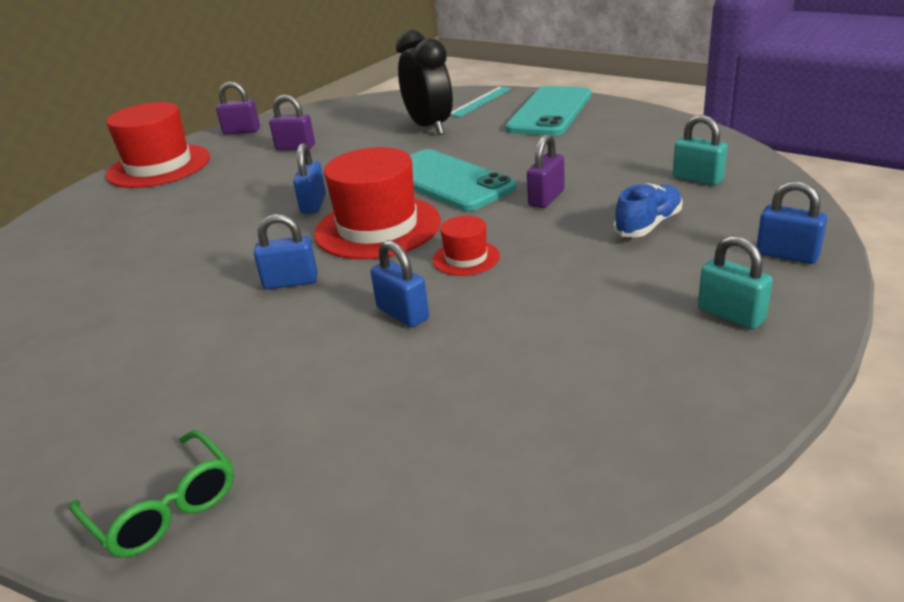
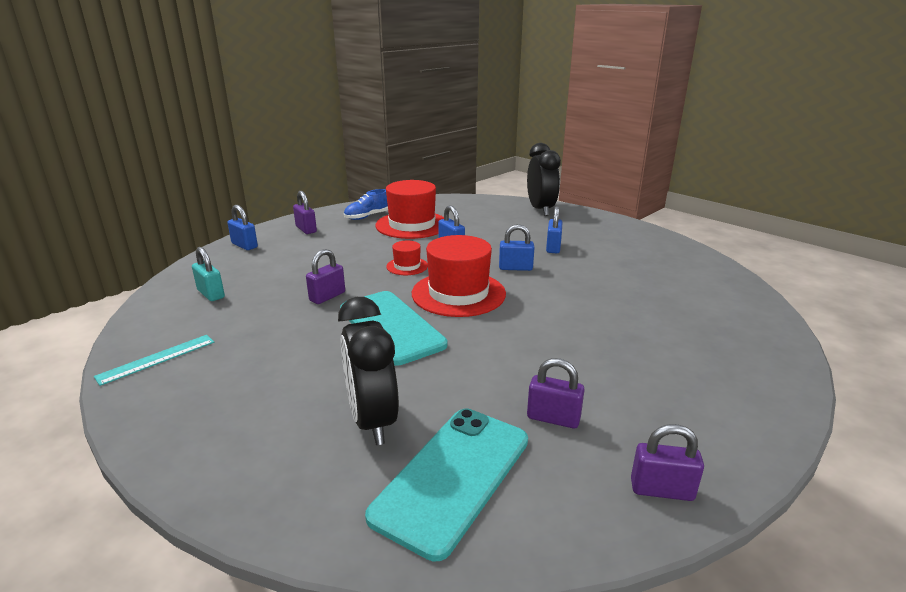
camera: 175 degrees left, 5 degrees down
green glasses [69,430,234,557] -> black clock [527,143,561,216]
red hat [106,102,210,188] -> red hat moved to [376,180,444,239]
blue padlock [293,143,326,214] -> blue padlock moved to [546,206,563,253]
turquoise ruler [450,87,512,117] -> turquoise ruler moved to [94,335,214,386]
turquoise phone [505,86,591,136] -> turquoise phone moved to [365,409,528,561]
blue shoe [614,183,683,237] -> blue shoe moved to [344,189,388,220]
turquoise padlock [698,235,773,329] -> purple padlock [293,191,317,234]

